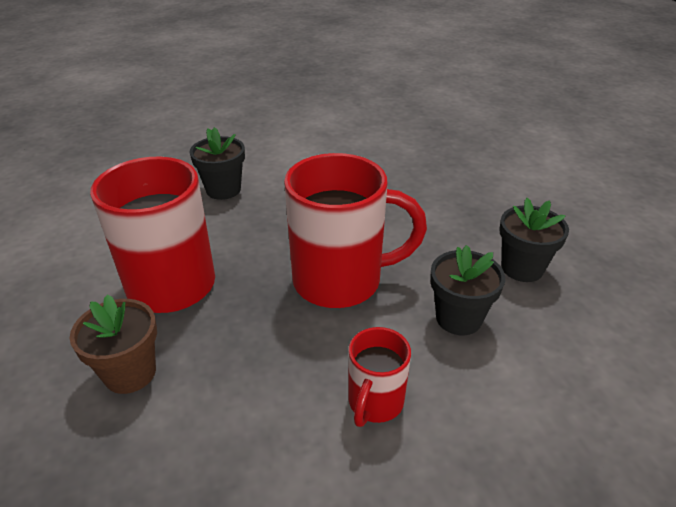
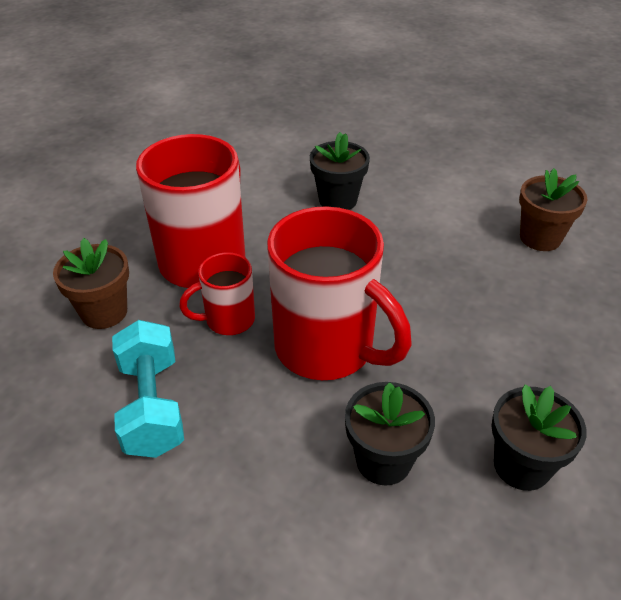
camera: 45 degrees right, 5 degrees up
red mug [348,327,411,427] -> red mug moved to [179,252,255,335]
none -> turquoise dumbbell [112,320,184,458]
none -> brown flower pot [519,168,588,251]

